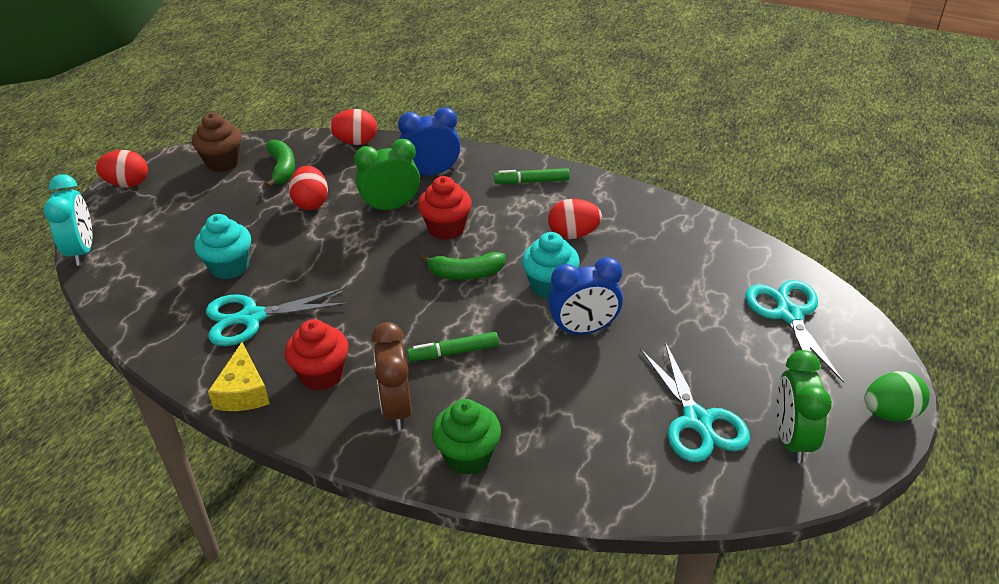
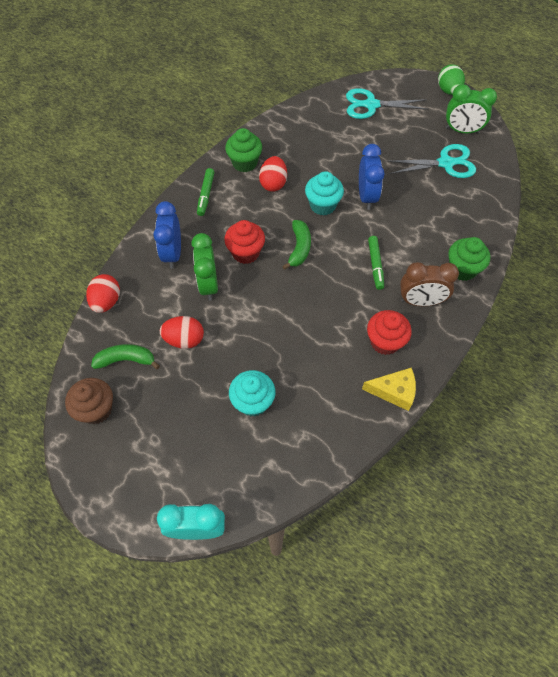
camera: 80 degrees left, 20 degrees up
red egg [95,150,148,187] -> none
turquoise scissors [206,288,349,346] -> none
none -> green cupcake [225,128,262,172]

